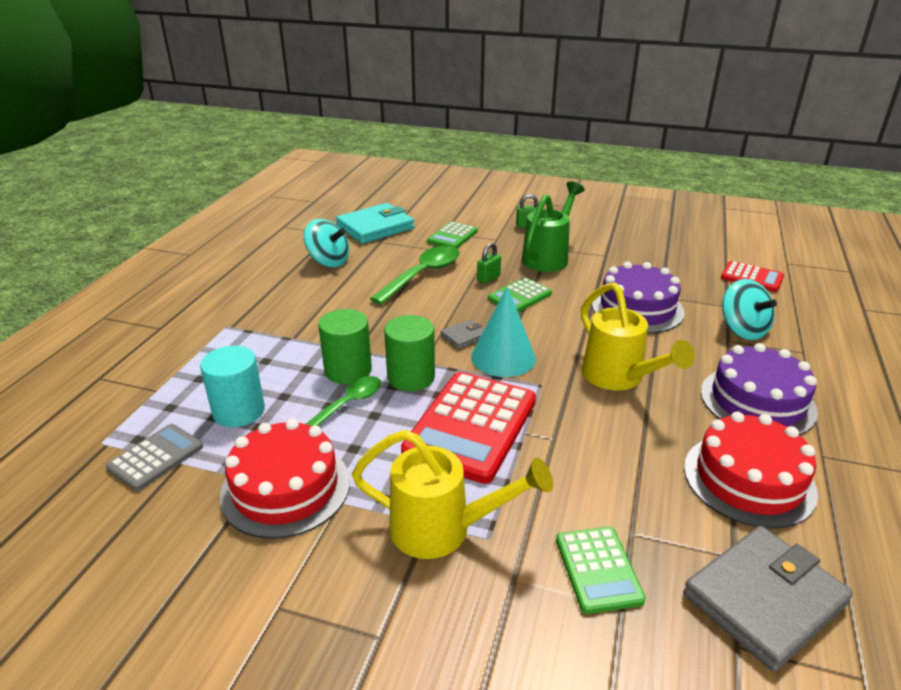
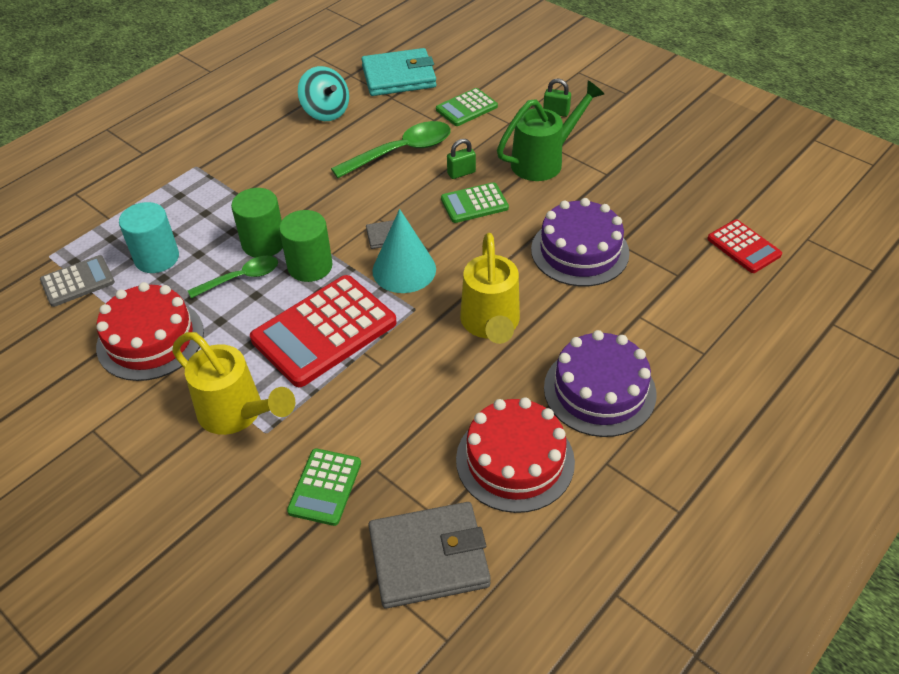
camera: 25 degrees right, 15 degrees up
turquoise spinning top [722,279,777,340] -> none

